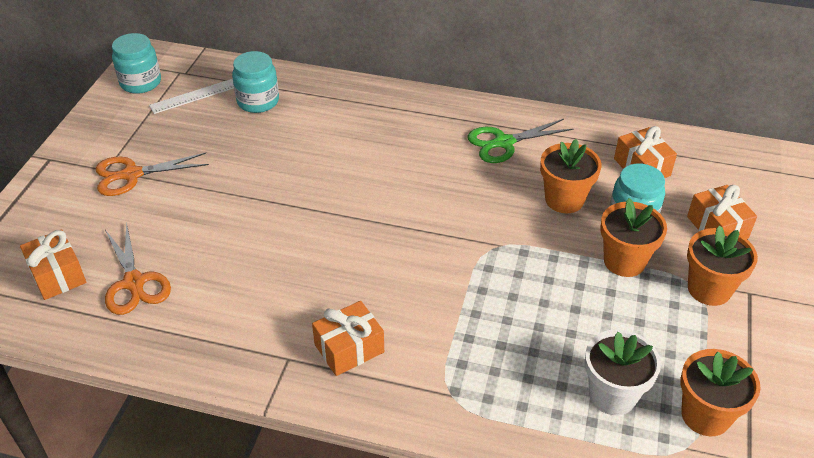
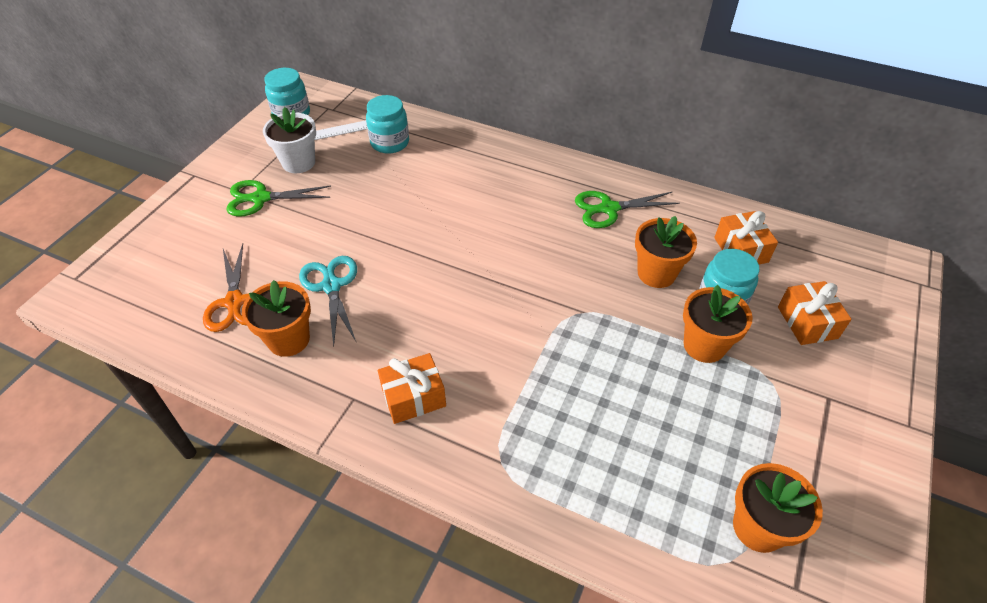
camera: 10 degrees right, 5 degrees up
orange gift [20,229,86,300] -> none
orange scissors [96,153,209,196] -> green scissors [226,180,331,217]
white flower pot [585,329,661,415] -> white flower pot moved to [263,107,316,173]
orange flower pot [687,225,758,306] -> orange flower pot moved to [242,280,311,357]
none -> turquoise scissors [299,256,357,346]

